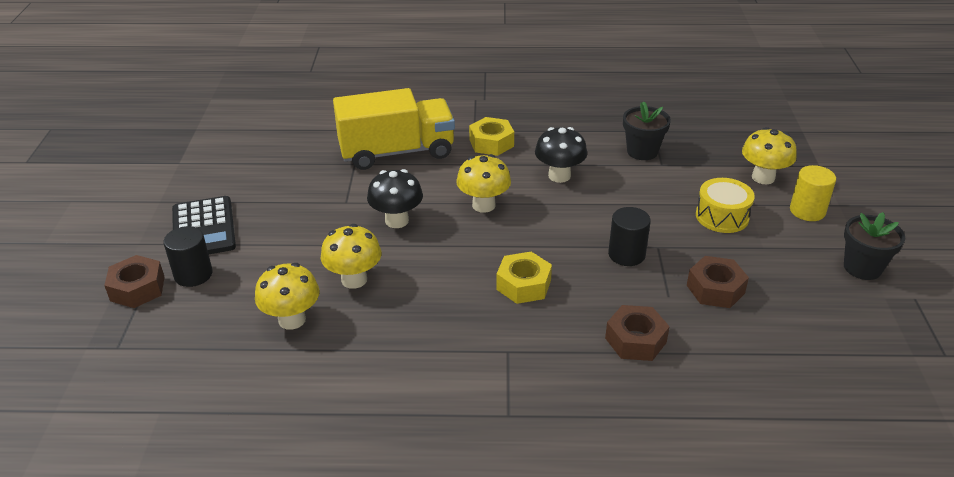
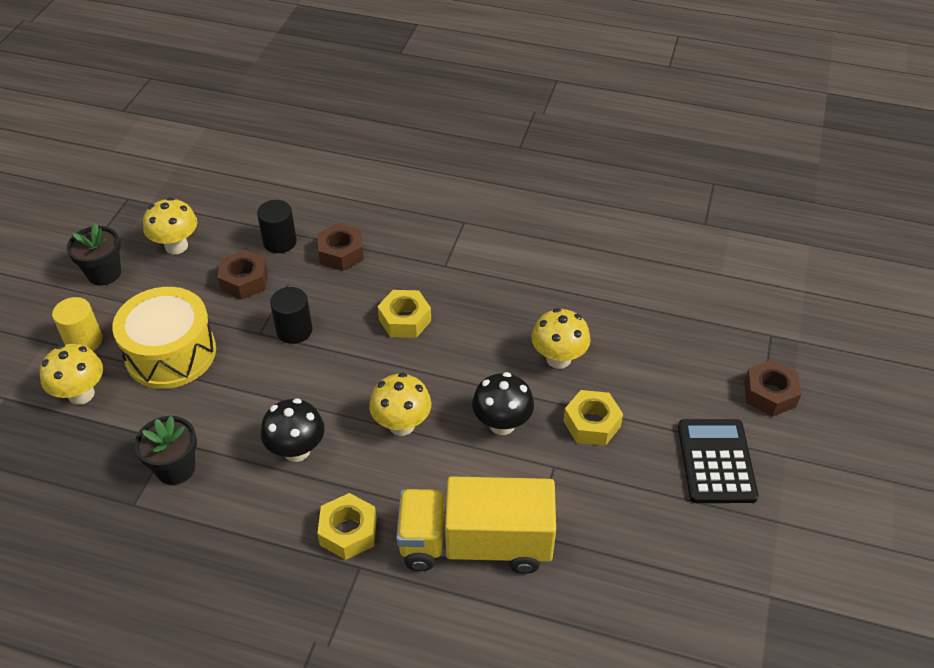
camera: 165 degrees left, 10 degrees up
black cylinder [163,226,213,287] -> black cylinder moved to [257,200,297,253]
yellow mushroom [255,263,319,330] -> yellow mushroom moved to [143,197,197,254]
yellow drum [696,178,755,233] -> yellow drum [112,287,216,389], size x1.63
none -> yellow nut [563,390,623,446]

